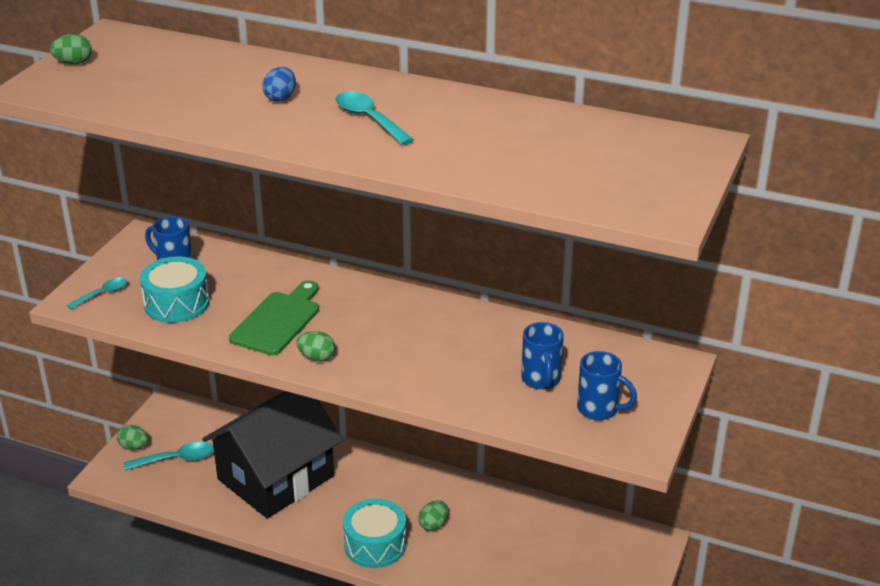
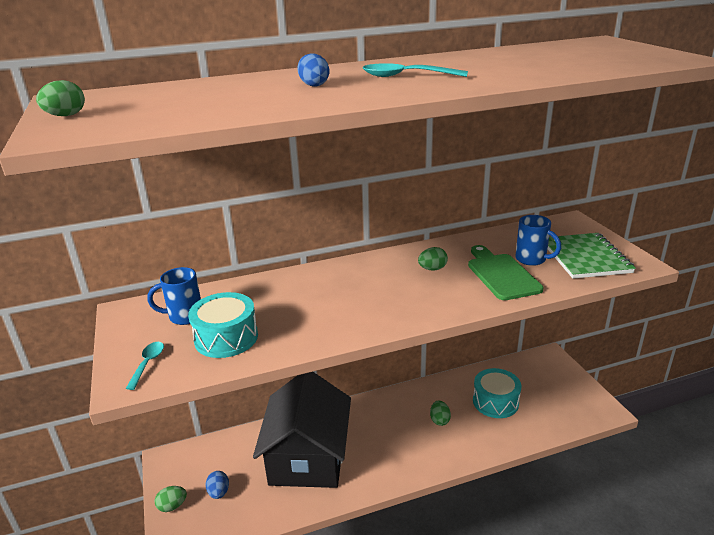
camera: 40 degrees left, 5 degrees down
turquoise spoon [124,441,214,470] -> blue egg [206,471,229,499]
green cutting board [229,280,319,355] -> green cutting board moved to [468,245,544,300]
green egg [296,331,335,361] -> green egg moved to [418,247,448,271]
turquoise drum [343,498,406,568] -> turquoise drum moved to [473,368,521,418]
blue mug [577,351,637,420] -> green notebook [548,233,636,279]

